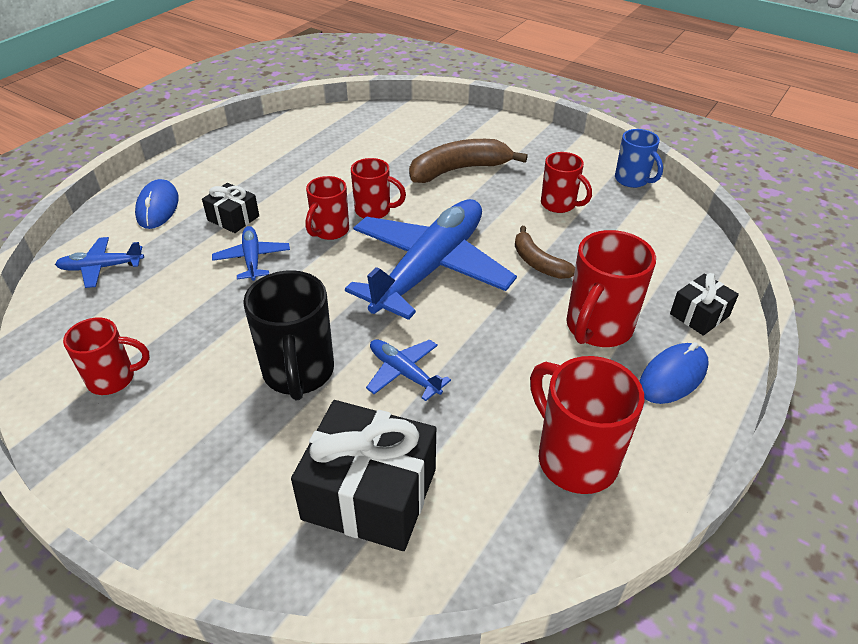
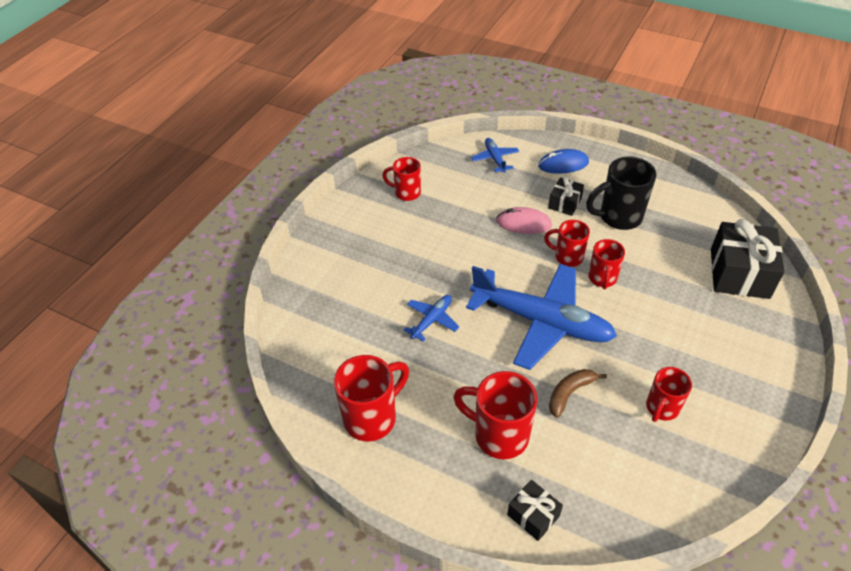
camera: 85 degrees right, 5 degrees up
red mug [63,317,150,395] -> red mug turned 120 degrees clockwise [382,157,421,201]
blue plane [212,226,290,281] -> pink mouse [496,207,552,234]
black mug [243,270,334,400] -> black mug moved to [586,157,656,230]
black gift [291,400,436,551] -> black gift moved to [711,219,785,299]
brown banana [409,139,528,183] -> none
blue mug [615,129,663,188] -> none
blue mouse [639,342,709,404] -> none

